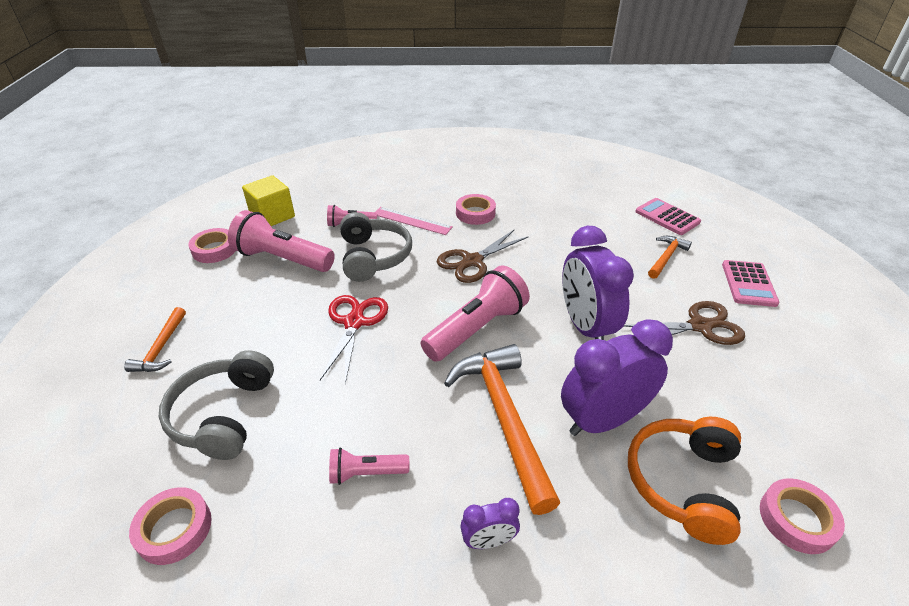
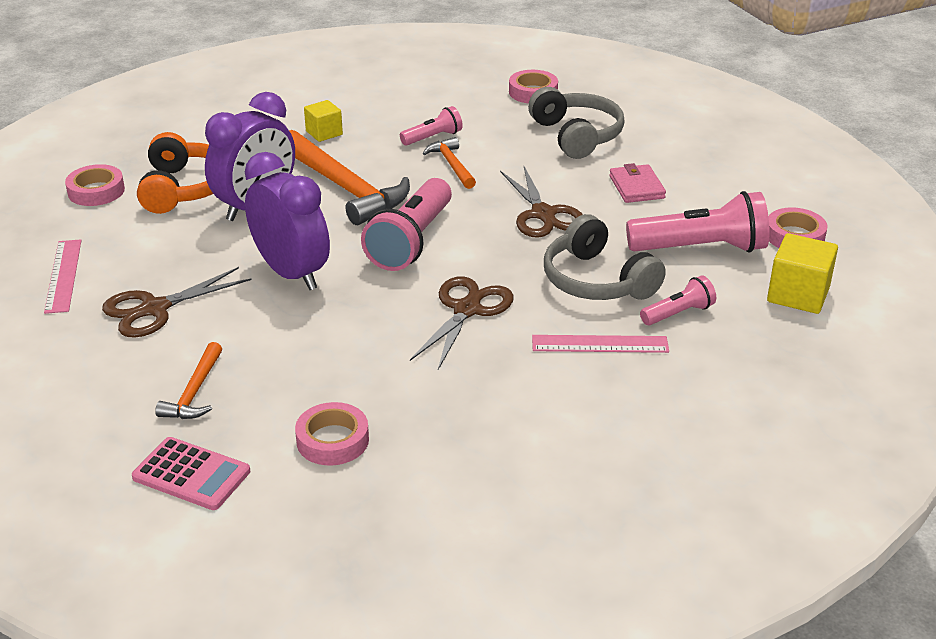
camera: 155 degrees right, 5 degrees down
orange hammer [124,307,186,372] -> orange hammer moved to [423,137,476,189]
red scissors [320,295,388,384] -> brown scissors [500,166,583,237]
pink tape [456,194,496,225] -> pink tape moved to [295,402,369,466]
purple clock [460,498,520,549] -> yellow cube [304,100,343,142]
pink calculator [722,260,780,307] -> none
none -> pink ruler [44,239,81,314]
none -> pink wallet [609,163,666,203]

